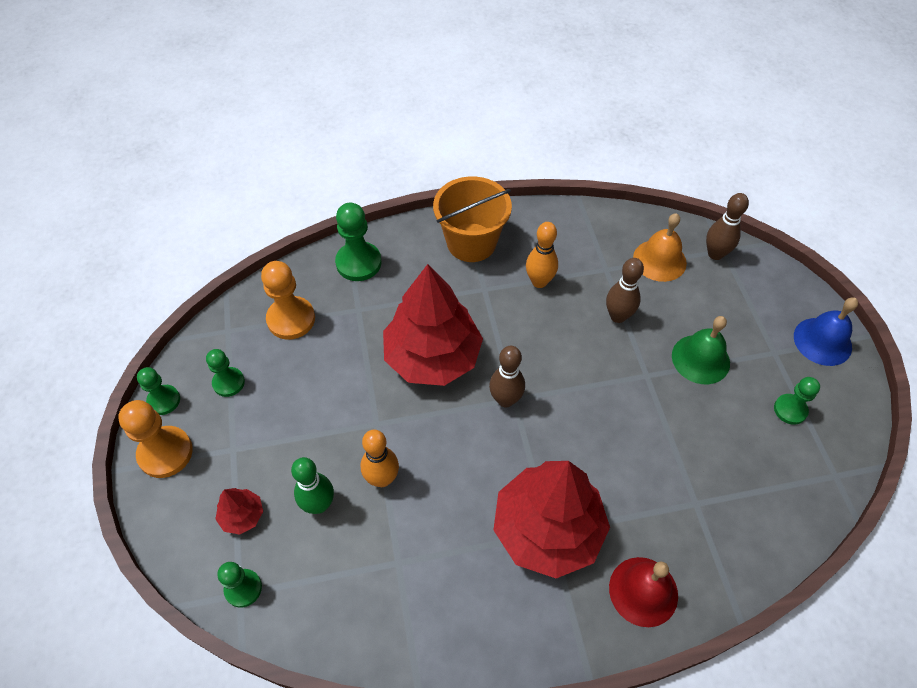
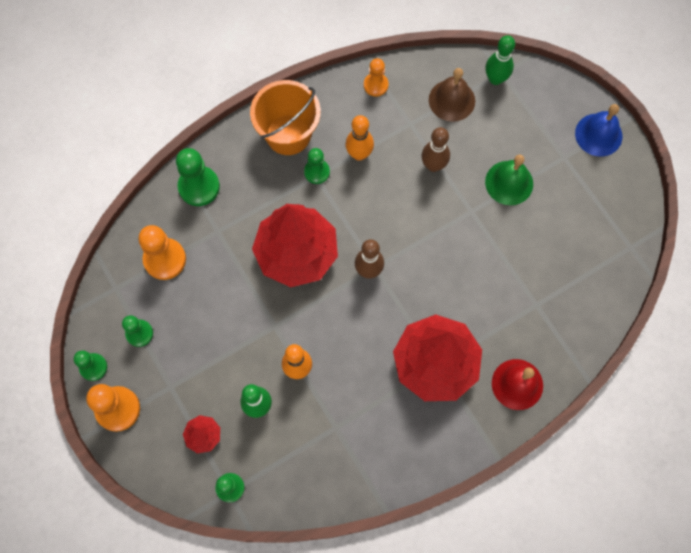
camera: 20 degrees left, 15 degrees up
orange bell [633,213,687,282] -> brown bell [429,68,475,122]
brown bowling pin [706,193,749,260] -> green bowling pin [486,35,515,85]
green pawn [774,377,820,425] -> green pawn moved to [304,148,330,184]
none -> orange pawn [364,58,389,97]

